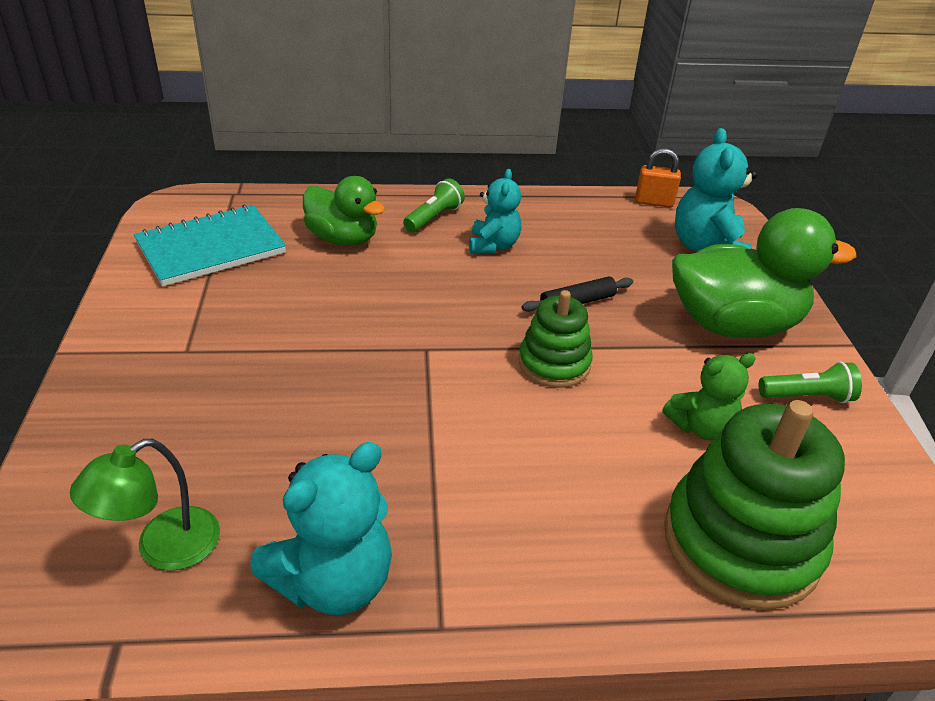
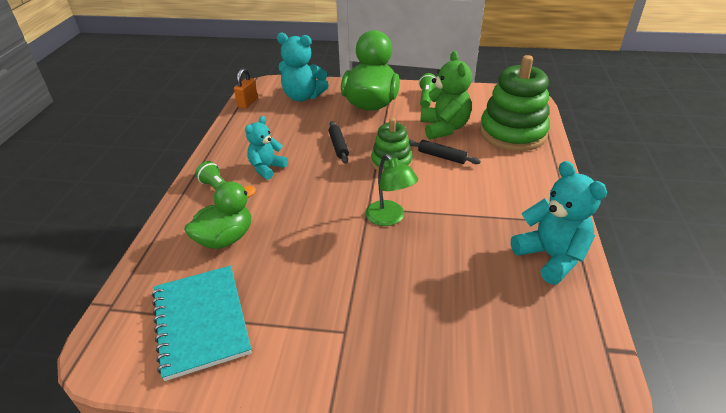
camera: 75 degrees left, 0 degrees up
green lamp [70,439,220,571] -> green lamp moved to [366,154,418,226]
turquoise teddy bear [469,169,521,253] -> turquoise teddy bear turned 75 degrees counterclockwise [245,116,288,180]
green teddy bear [662,353,756,441] -> green teddy bear [420,51,472,140], size x1.53
none -> black rolling pin [409,140,481,164]

